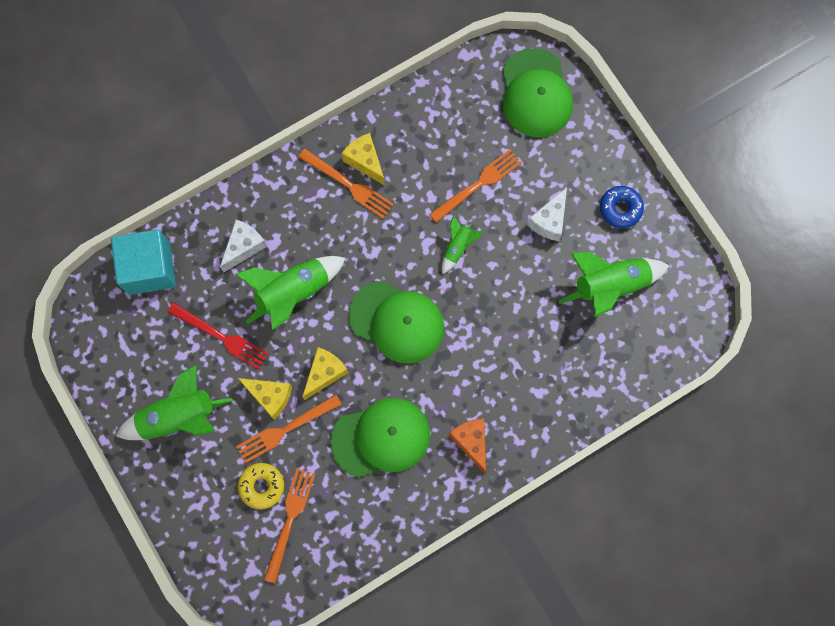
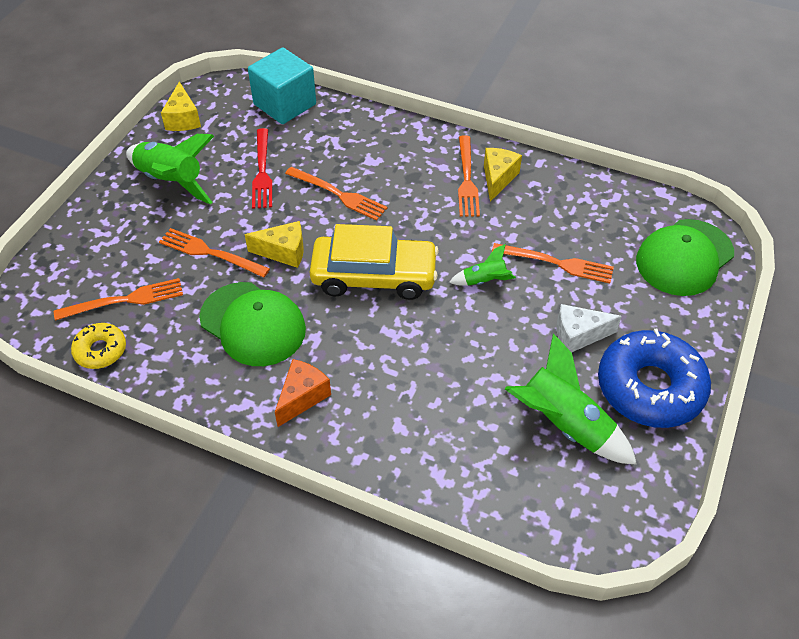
camera: 55 degrees right, 25 degrees down
white cheese [220,220,267,272] -> none
green rocket [235,256,345,330] -> orange fork [285,167,387,221]
yellow cheese [238,378,292,420] -> yellow cheese moved to [161,81,201,131]
yellow donut [238,463,284,509] -> yellow donut moved to [71,323,126,369]
green cap [349,281,444,364] -> yellow car [309,224,439,300]
blue donut [600,186,644,228] -> blue donut [598,329,711,428], size x1.99

